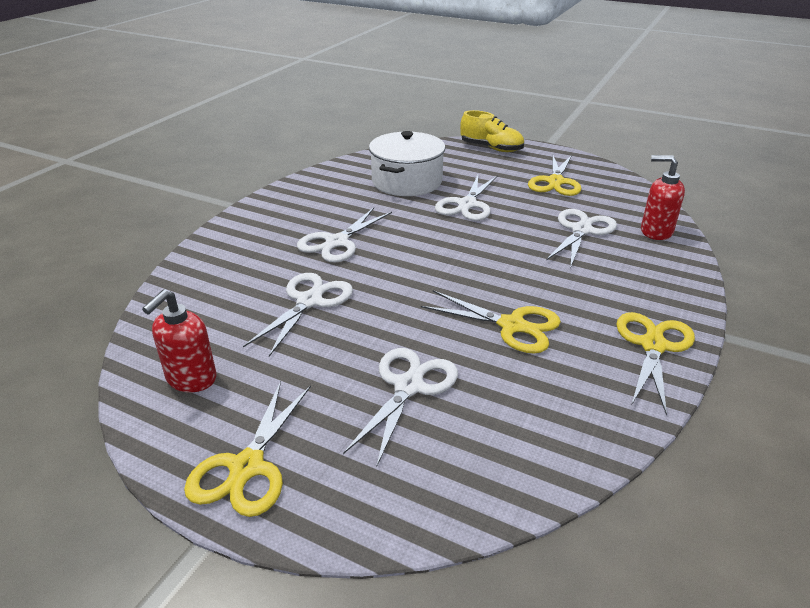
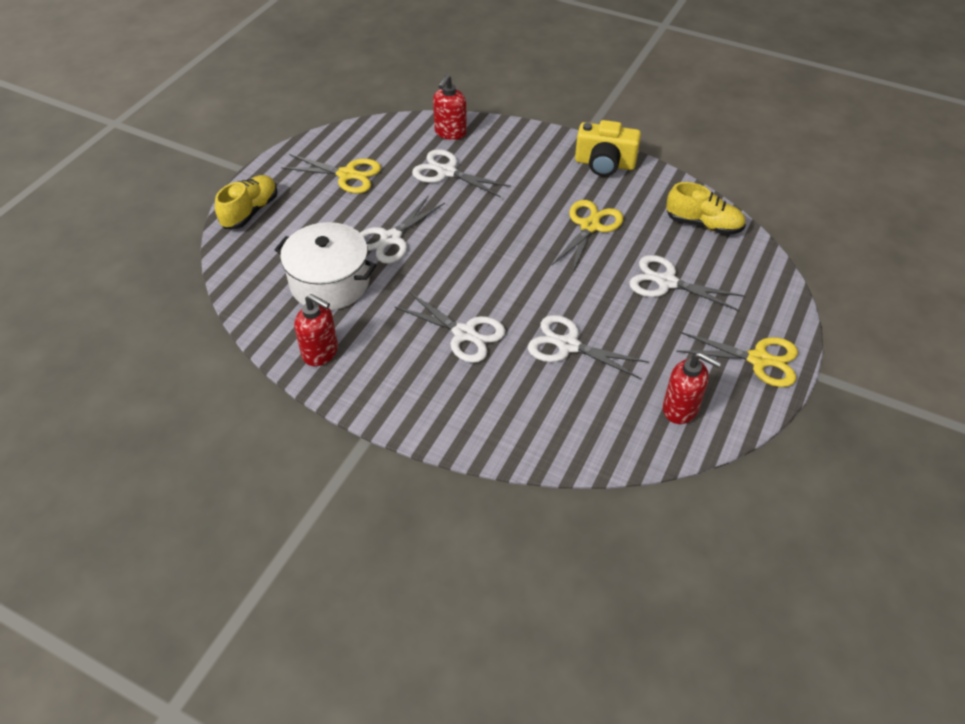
camera: 90 degrees left, 15 degrees up
white scissors [435,175,498,221] -> white scissors turned 105 degrees clockwise [360,195,445,264]
yellow scissors [616,312,695,415] -> yellow camera [575,120,641,177]
none -> red soap dispenser [294,294,338,366]
none -> yellow shoe [666,182,746,235]

